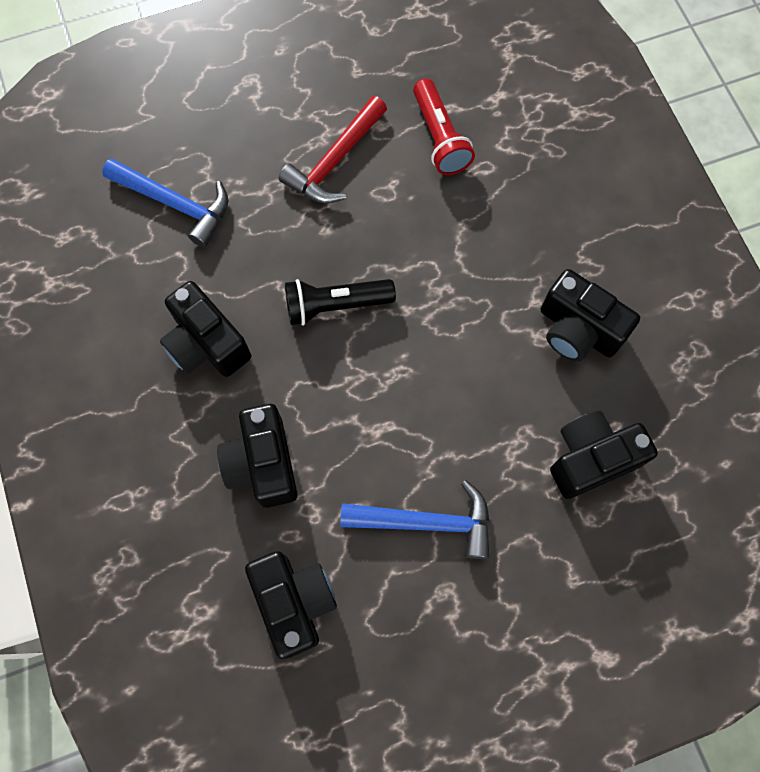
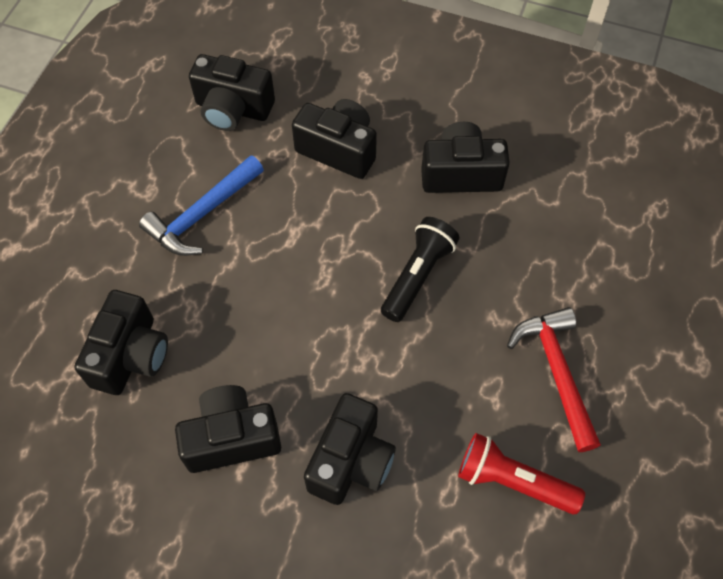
camera: 130 degrees right, 10 degrees down
blue hammer [102,158,228,248] -> none
none -> black camera [304,393,396,505]

